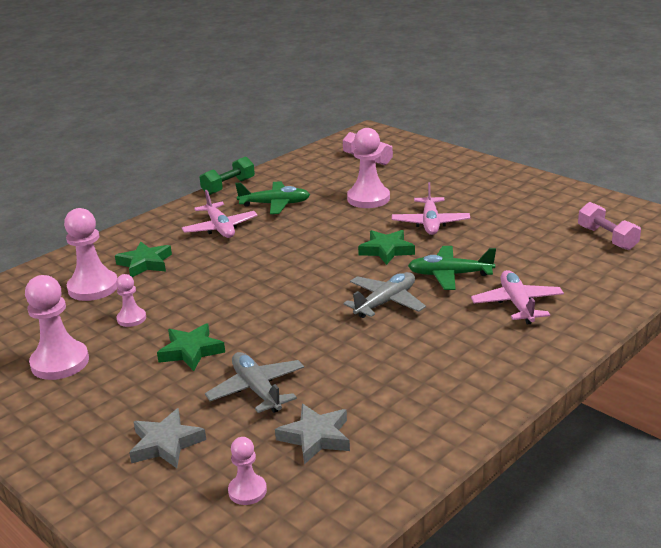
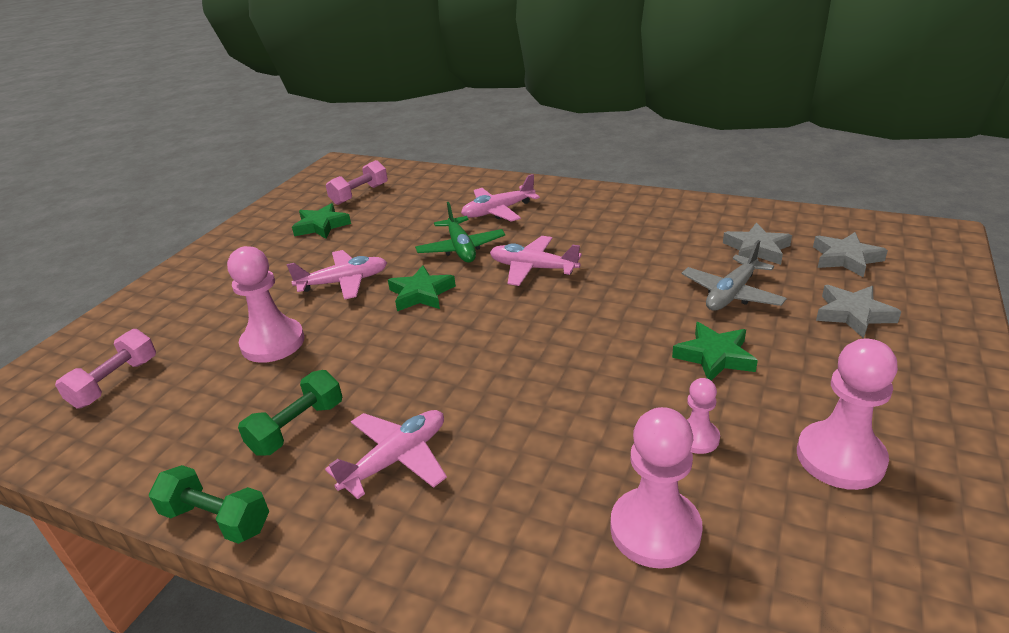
camera: 110 degrees left, 5 degrees up
green star [115,242,172,277] -> green star moved to [292,203,351,239]
pink pawn [228,437,267,505] -> grey star [813,232,888,277]
green plane [235,181,310,214] -> green dumbbell [238,370,342,455]
grey plane [343,272,426,318] -> pink plane [490,236,582,286]

